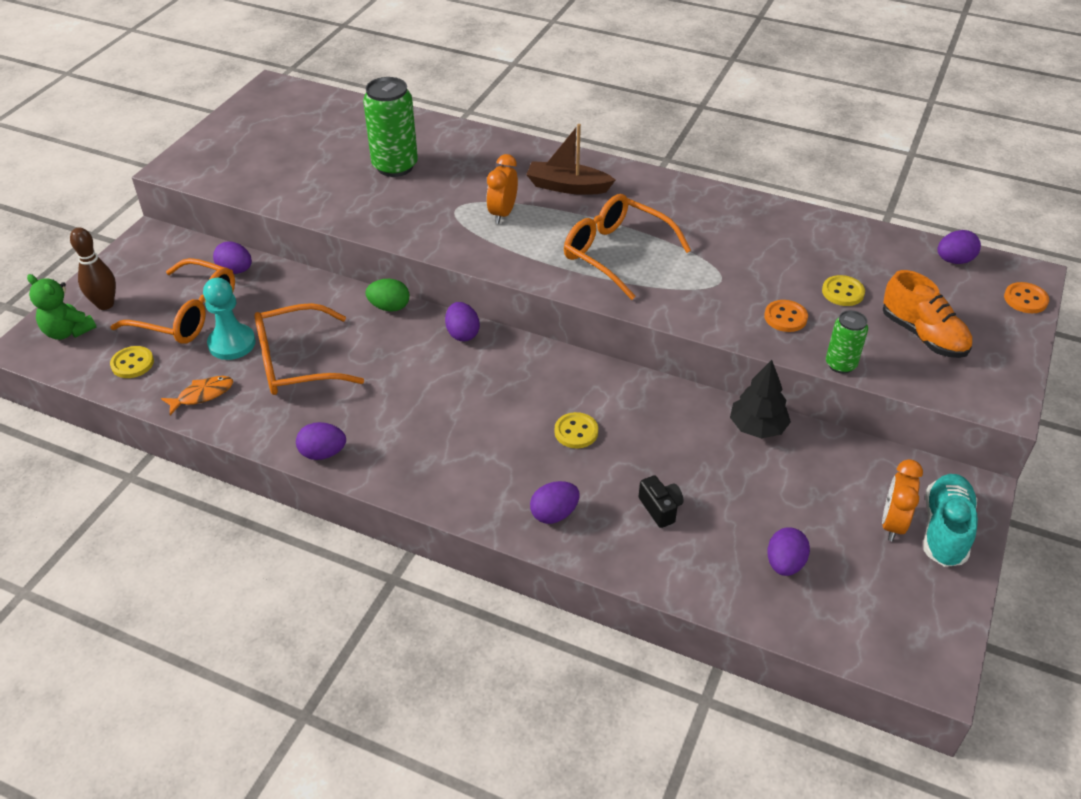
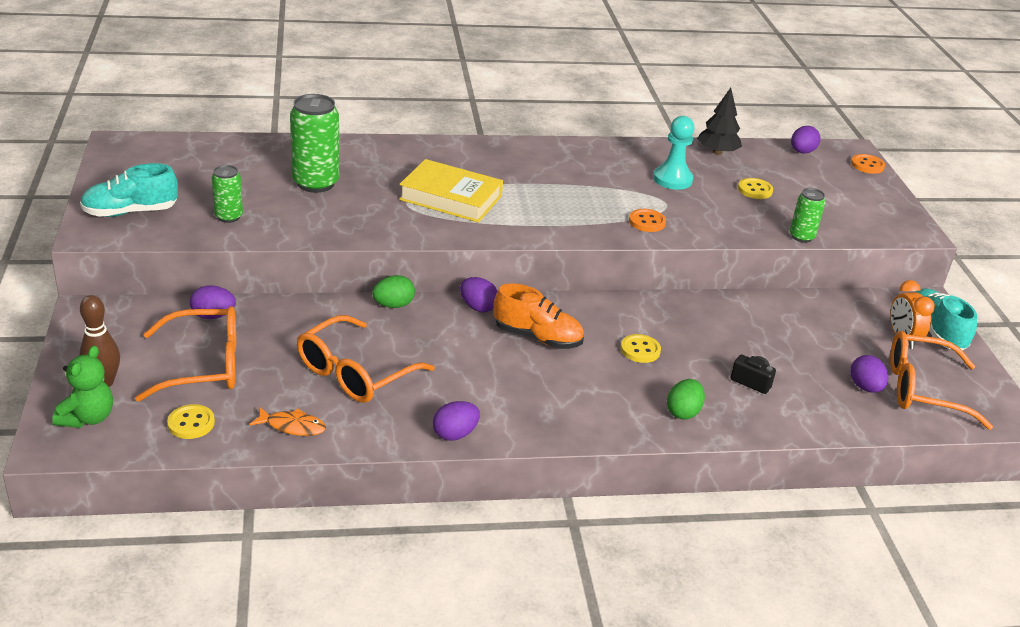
camera: 35 degrees left, 10 degrees down
green teddy bear [27,274,96,340] -> green teddy bear turned 75 degrees counterclockwise [52,346,113,428]
orange fish [161,376,233,415] -> orange fish turned 75 degrees clockwise [249,407,326,436]
turquoise pawn [203,278,256,360] -> turquoise pawn moved to [653,116,695,190]
orange clock [487,154,518,224] -> yellow book [399,159,503,222]
brown boat [526,124,615,195] -> none
purple egg [530,481,580,524] -> green egg [667,379,705,420]
orange glasses [564,194,691,300] -> orange glasses moved to [890,331,993,430]
black tree [730,360,791,438] -> black tree moved to [697,88,742,155]
orange button [764,300,808,332] -> orange button moved to [629,209,666,232]
orange shoe [883,270,972,358] -> orange shoe moved to [493,283,584,349]
none -> turquoise shoe [80,163,178,217]
none -> green can [212,165,243,223]

